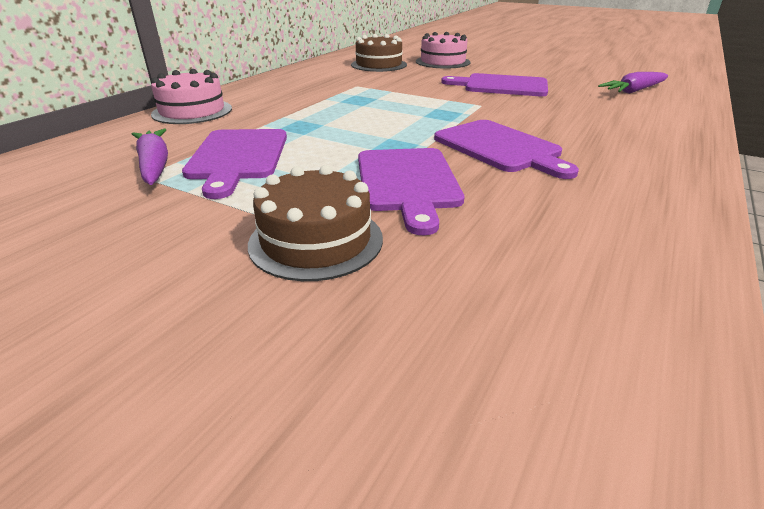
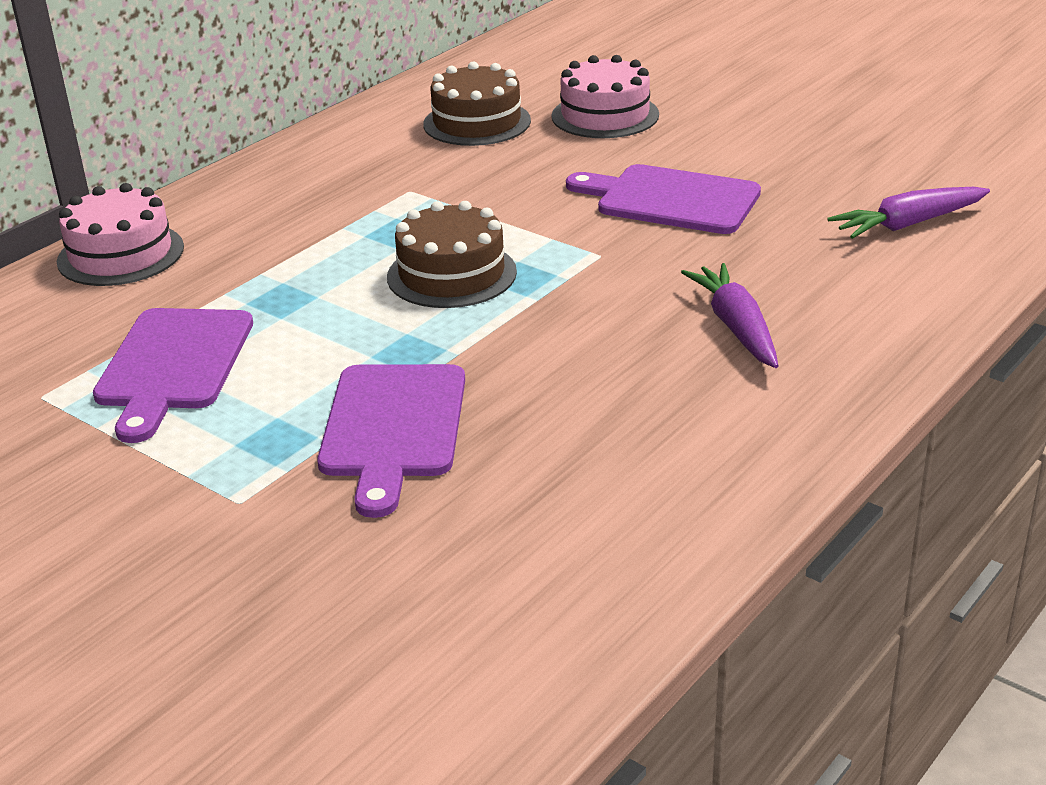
camera: 10 degrees right, 0 degrees up
purple carrot [132,129,168,185] -> purple carrot moved to [681,263,778,368]
brown cake [248,165,383,281] -> brown cake moved to [387,201,517,308]
purple cutting board [434,120,579,179] -> none

